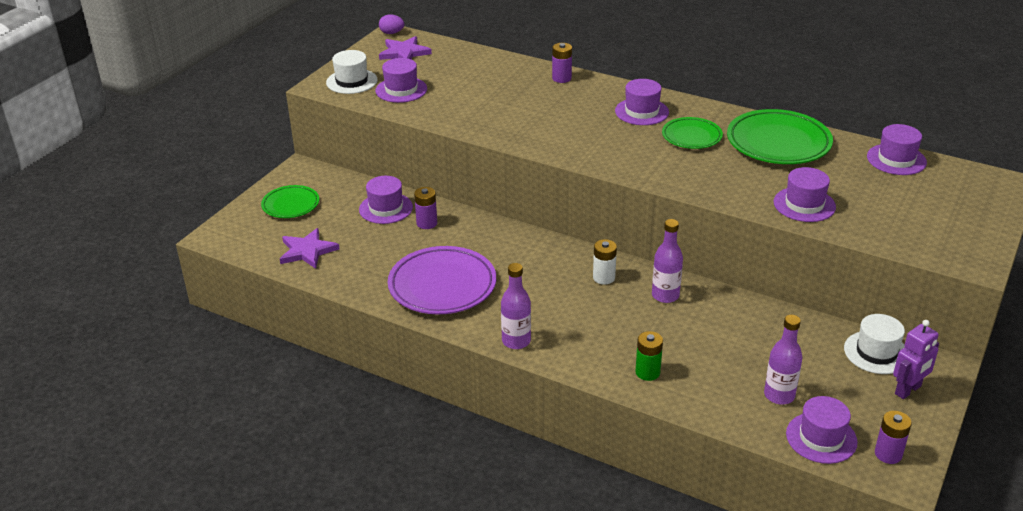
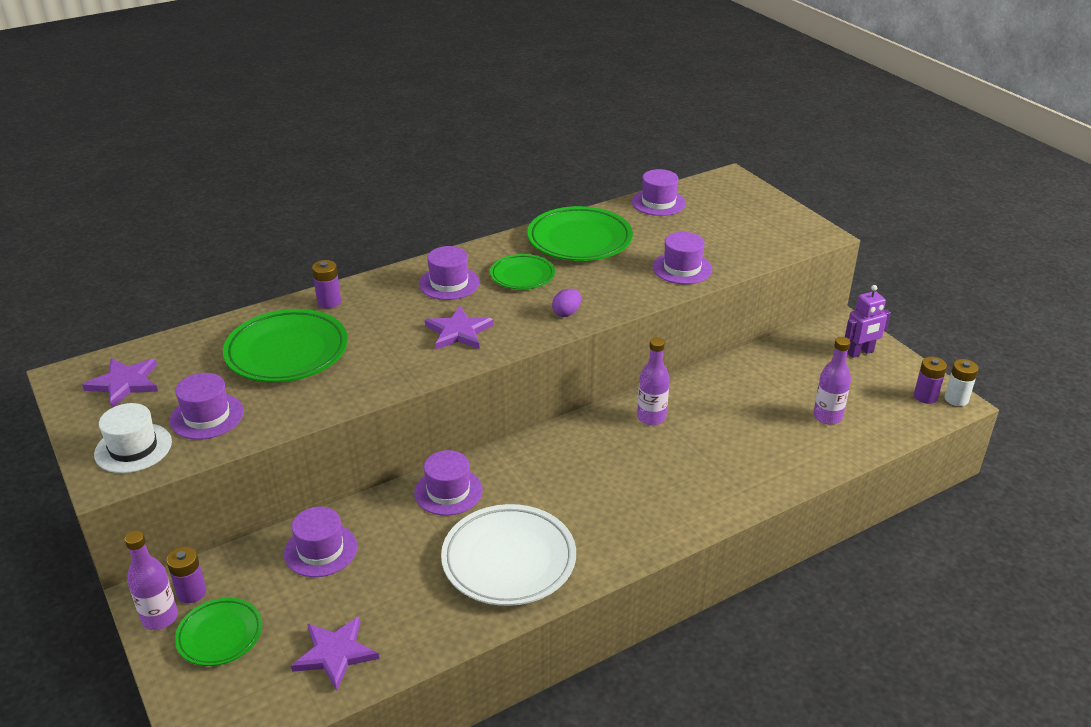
camera: 60 degrees left, 0 degrees up
purple egg [379,14,404,34] -> purple egg moved to [552,289,581,317]
purple plate [388,246,496,314] -> white plate [441,504,576,606]
purple battery [414,187,437,229] -> purple battery moved to [167,547,206,603]
purple bottle [501,263,531,349] -> purple bottle moved to [125,530,178,630]
white battery [593,239,617,285] -> white battery moved to [945,359,978,406]
green battery [635,331,663,381] -> none
purple hat [786,396,858,464] -> purple hat moved to [414,450,483,516]
white hat [844,314,905,374] -> none
purple robot [893,320,939,399] -> purple robot turned 75 degrees clockwise [845,285,891,358]
none -> green plate [223,309,348,382]
none -> purple star [425,306,494,350]

